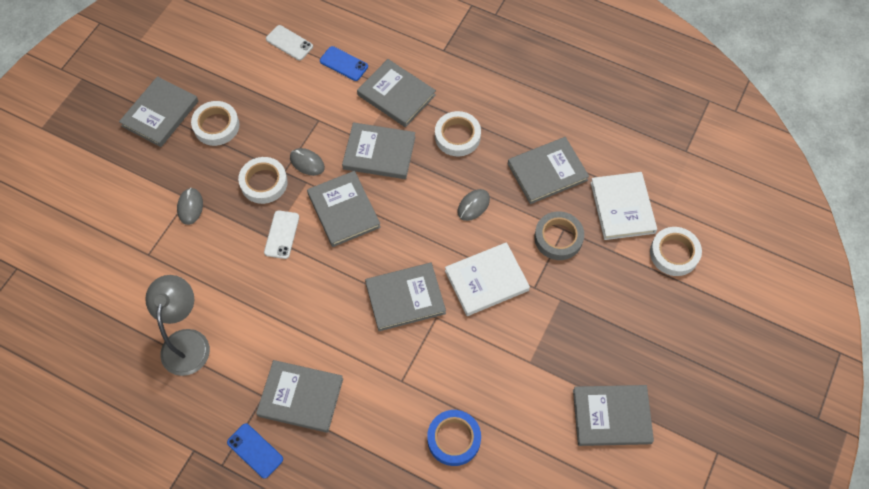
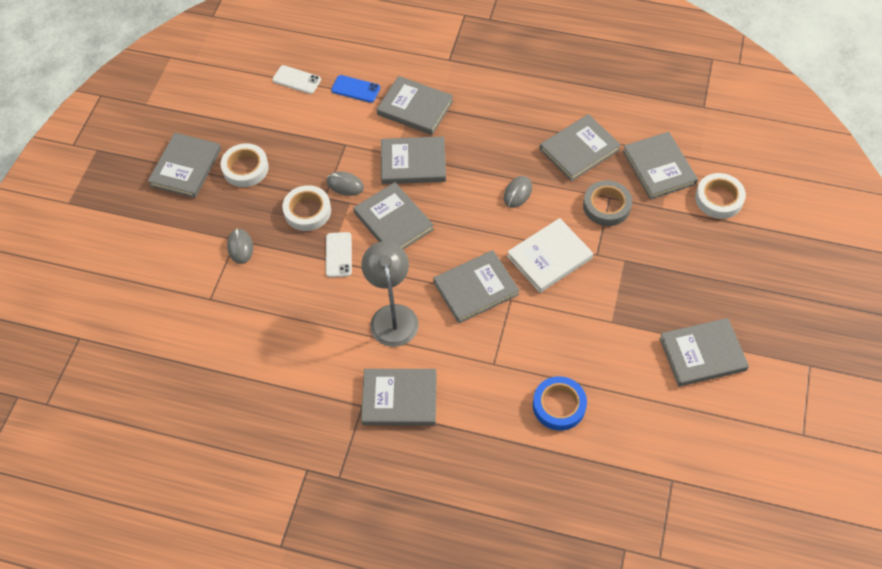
camera: 10 degrees left, 5 degrees down
grey lamp [145,275,210,376] -> grey lamp moved to [361,241,419,347]
blue phone [227,423,283,479] -> none
white tape [435,111,481,156] -> none
white book [590,172,657,240] -> grey book [623,132,698,200]

